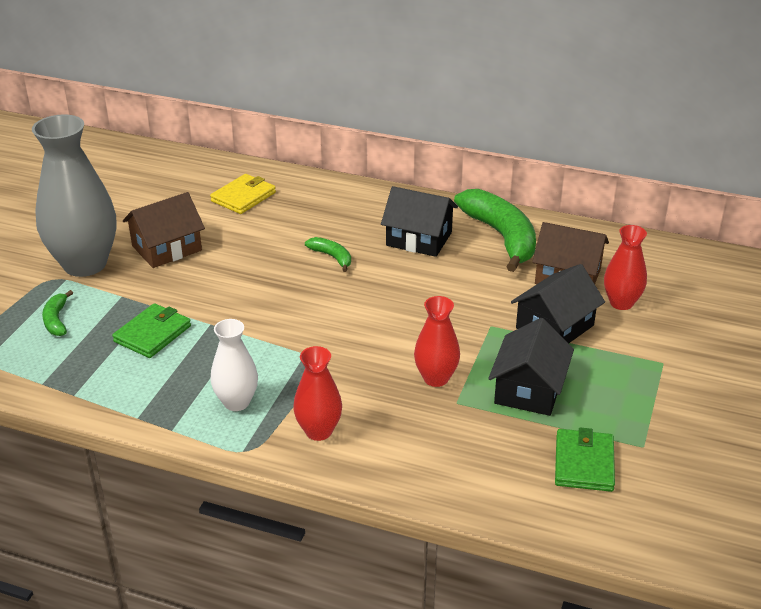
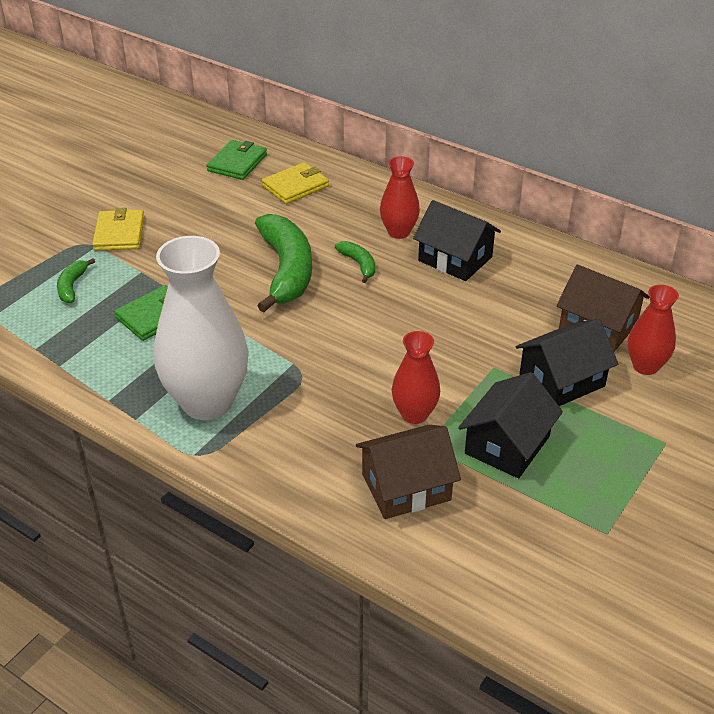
camera: 15 degrees right, 5 degrees up
grey vase [32,114,116,277] -> yellow wallet [92,208,144,251]
brown house [123,192,205,268] -> brown house moved to [356,425,461,519]
white vase [210,319,258,411] -> white vase [154,236,249,420], size x1.91
red vase [293,346,342,441] -> red vase moved to [380,156,420,239]
green banana [454,189,536,272] -> green banana moved to [255,214,312,312]
green wallet [555,428,615,492] -> green wallet moved to [207,140,267,180]

